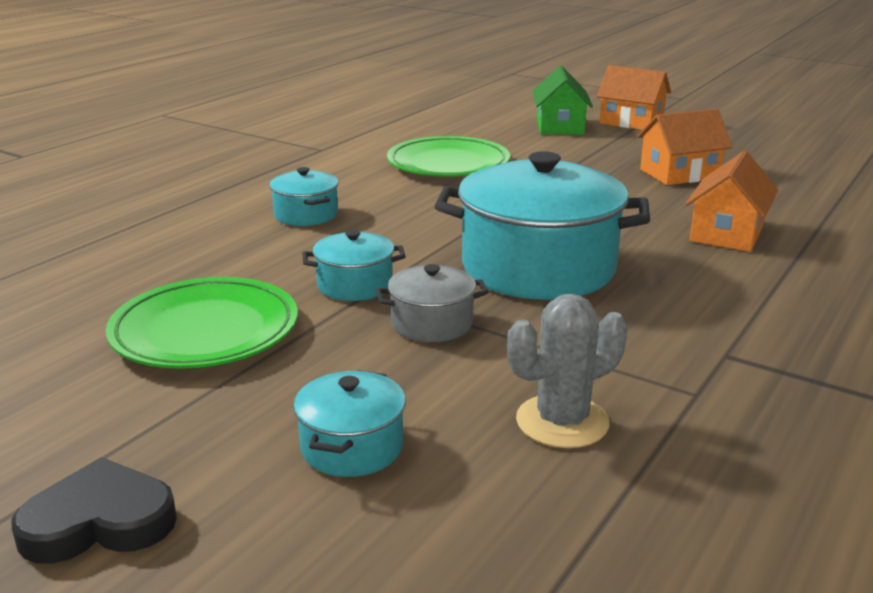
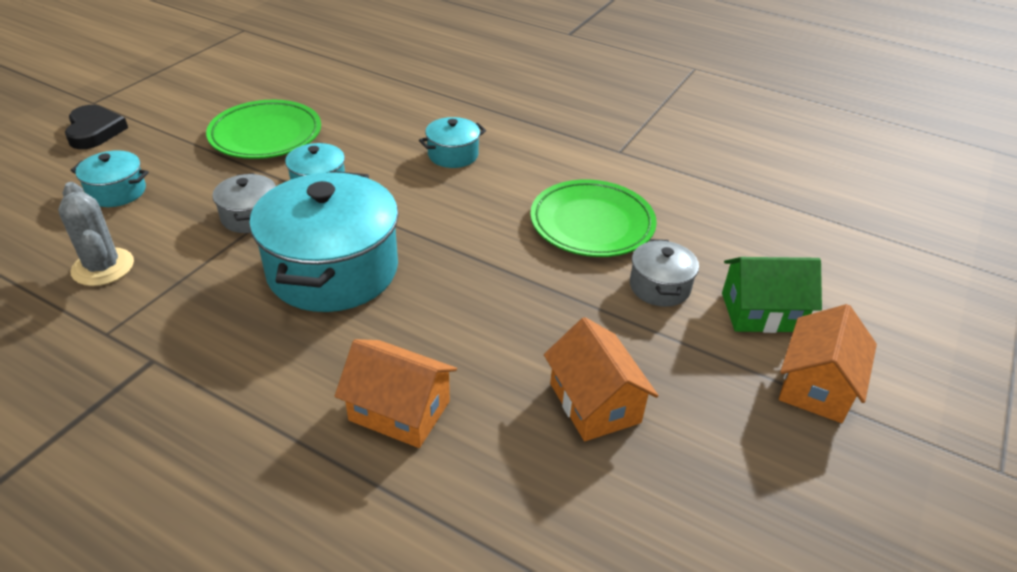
camera: 85 degrees right, 15 degrees up
none -> grey pot [630,239,699,307]

